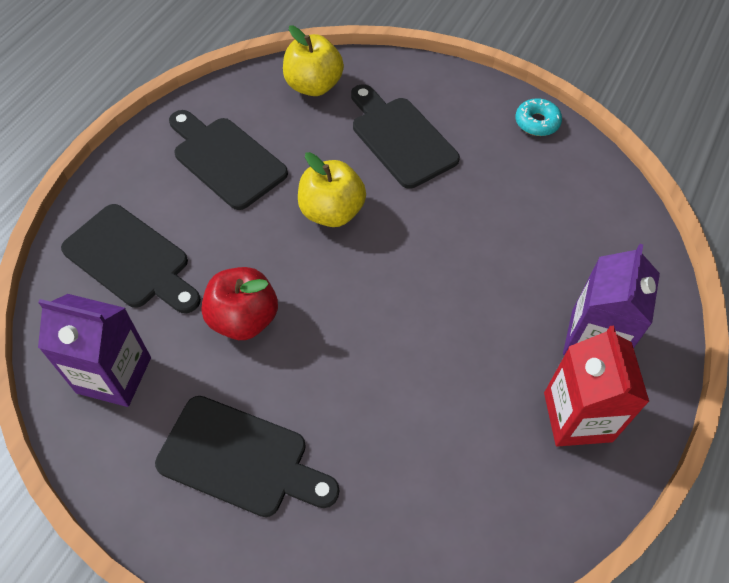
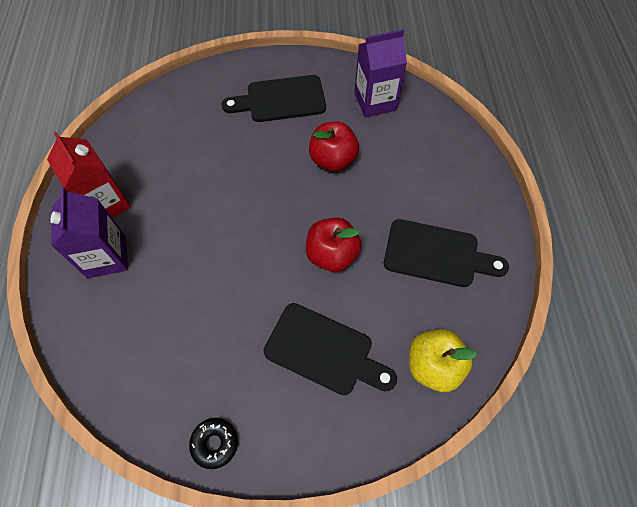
camera: 150 degrees right, 5 degrees up
black cutting board [61,204,201,314] -> none
yellow apple [298,152,366,227] -> red apple [306,218,361,272]
turquoise donut [516,98,562,136] -> black donut [189,418,238,469]

